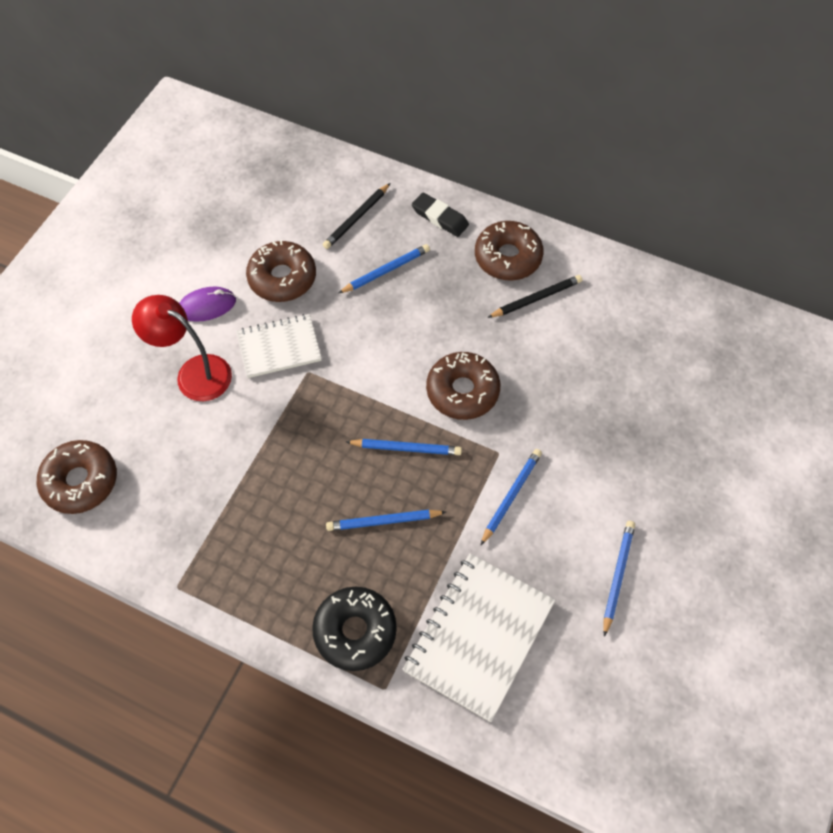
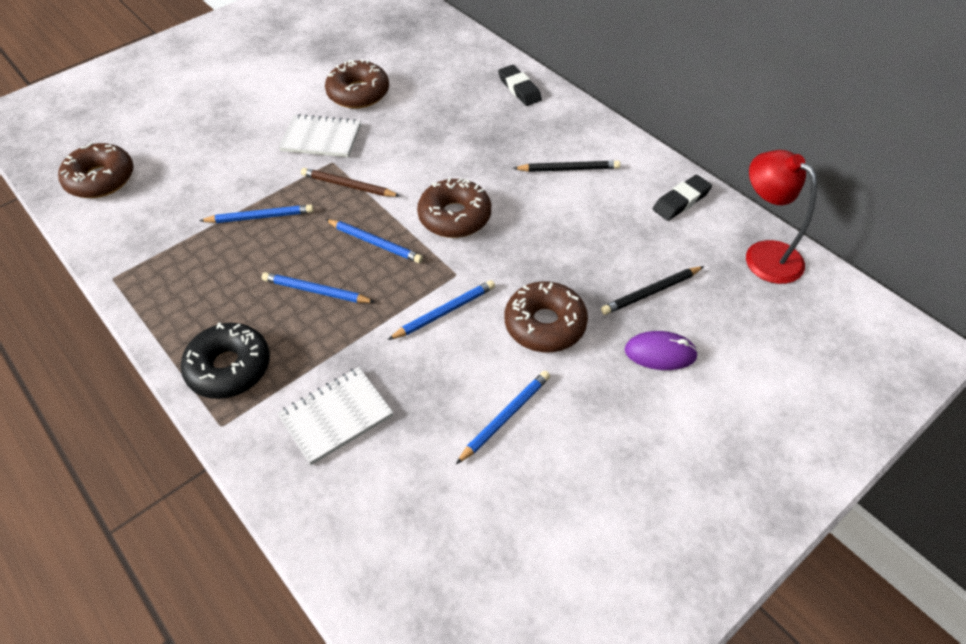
camera: 25 degrees right, 10 degrees down
red lamp [132,295,232,401] -> red lamp moved to [746,150,817,284]
purple mouse [179,287,236,322] -> purple mouse moved to [624,331,698,370]
black pencil [323,183,390,249] -> black pencil moved to [601,266,704,315]
blue pencil [339,244,430,293] -> blue pencil moved to [199,204,314,223]
white notebook [402,553,555,722] -> white notebook [277,367,393,465], size x0.64
brown donut [475,221,544,280] -> brown donut moved to [505,281,588,352]
none -> brown pencil [301,168,400,197]
none -> black eraser [653,175,712,221]

